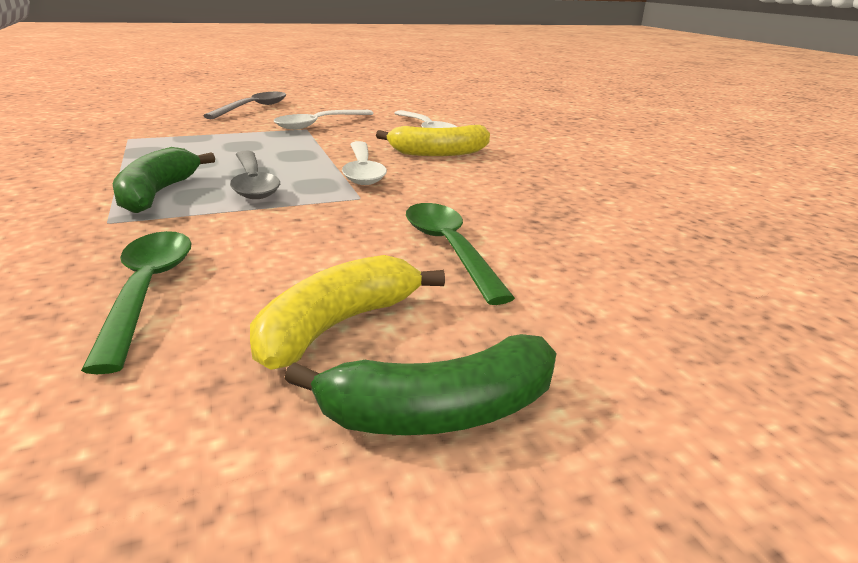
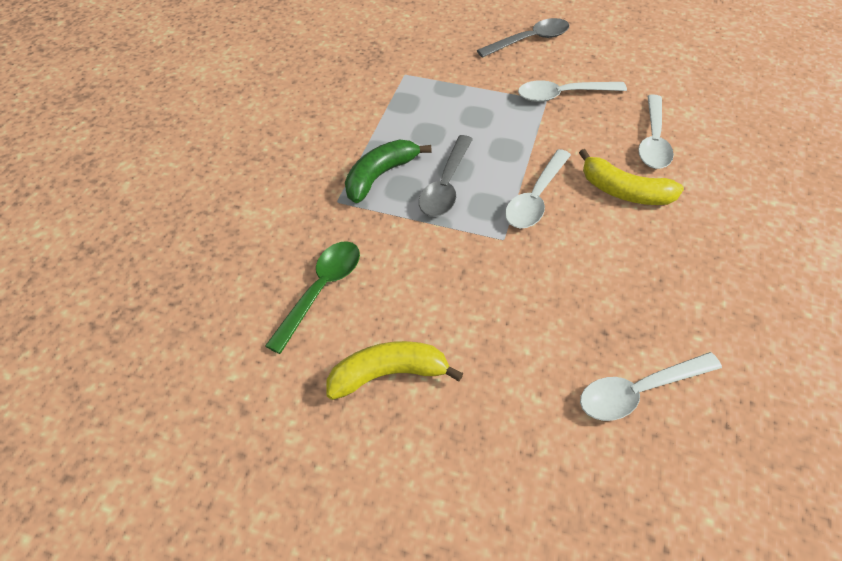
camera: 40 degrees right, 25 degrees up
green banana [284,334,556,435] -> none
green spoon [406,203,515,305] -> none
none -> white spoon [580,352,722,421]

